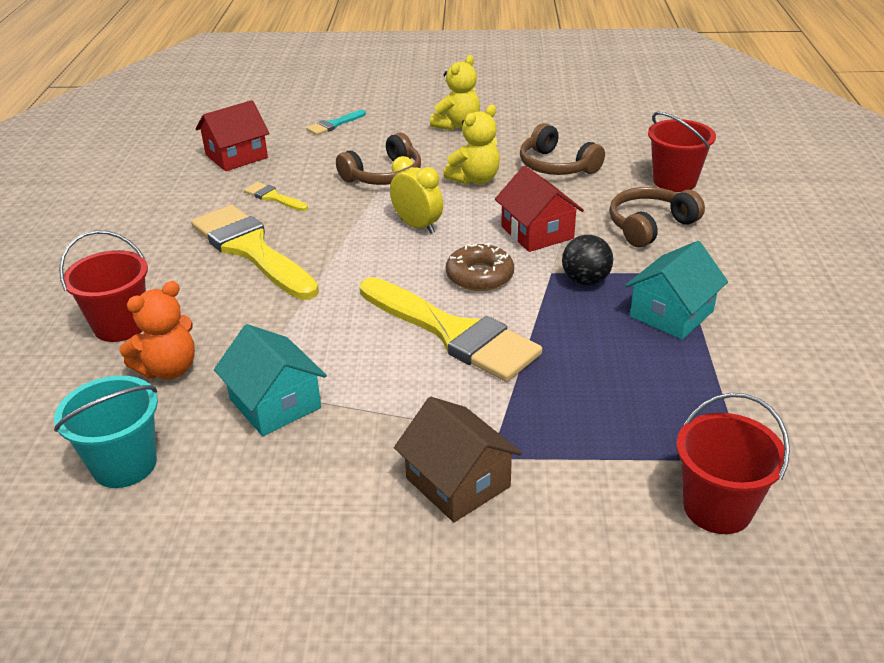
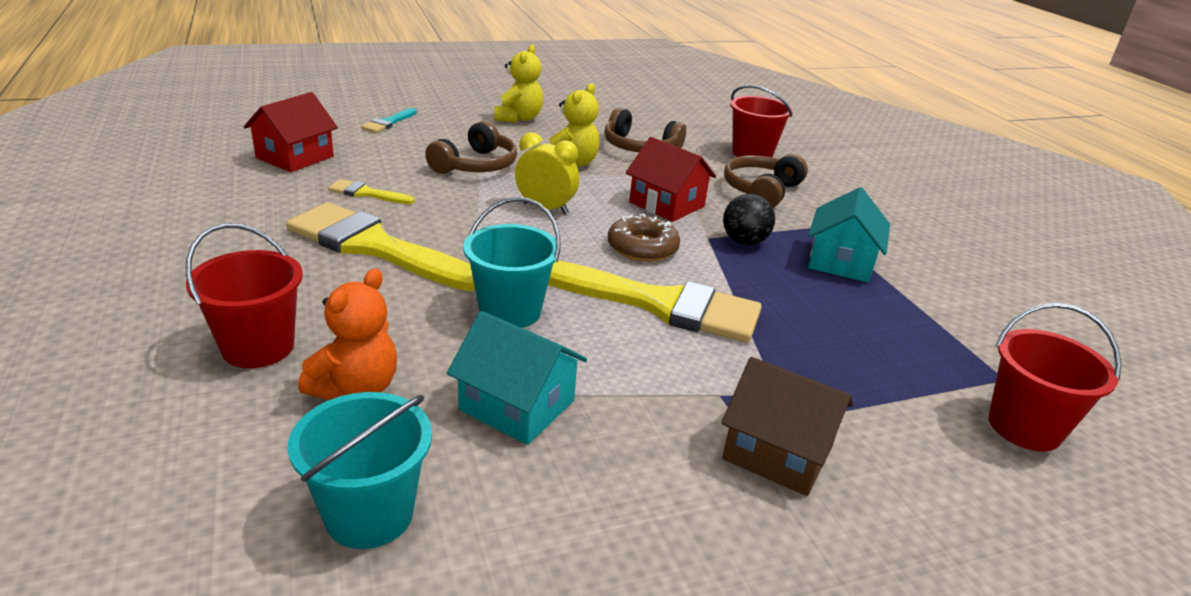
camera: 25 degrees left, 5 degrees down
none -> turquoise bucket [463,197,561,328]

